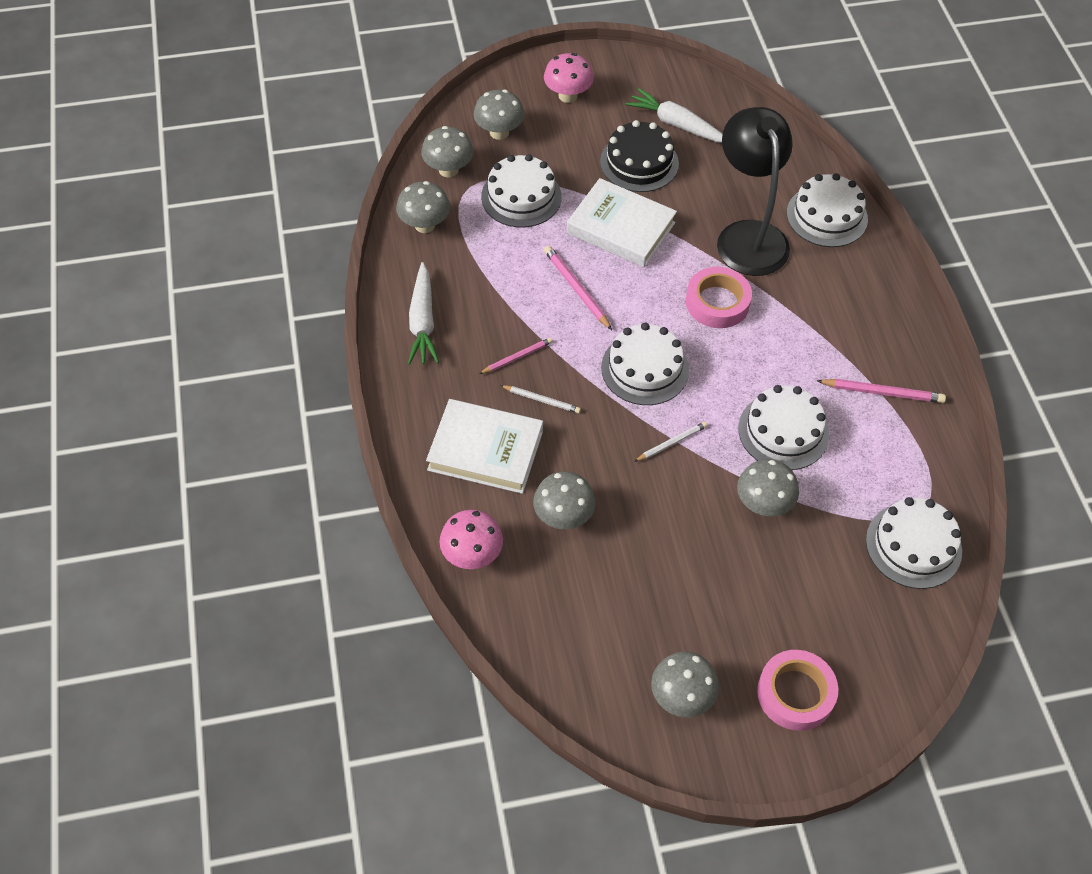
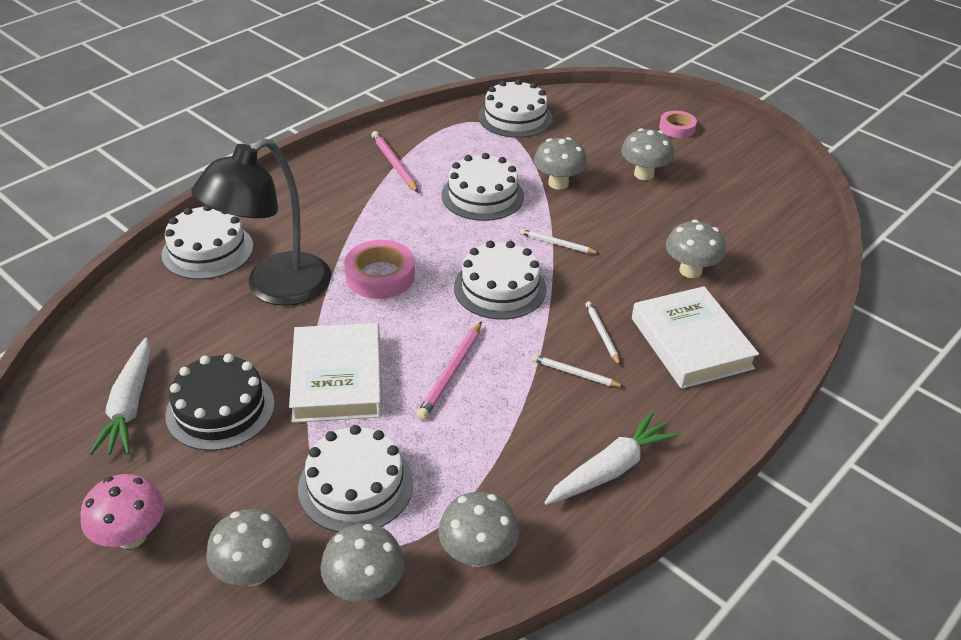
camera: 125 degrees left, 15 degrees down
pink mushroom [439,510,503,569] -> none
pink pencil [479,337,553,374] -> white pencil [532,354,624,387]
grey mushroom [651,652,719,718] -> grey mushroom moved to [621,128,674,180]
pink tape [757,650,838,731] -> pink tape [659,111,697,138], size x0.63

